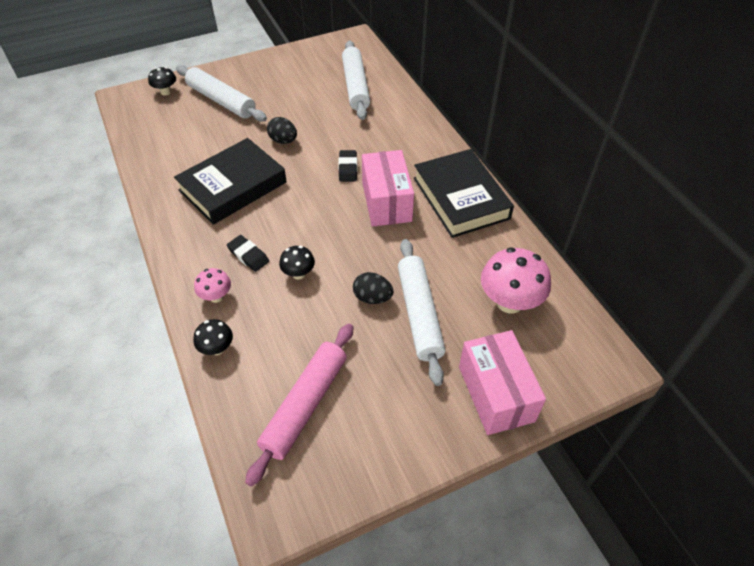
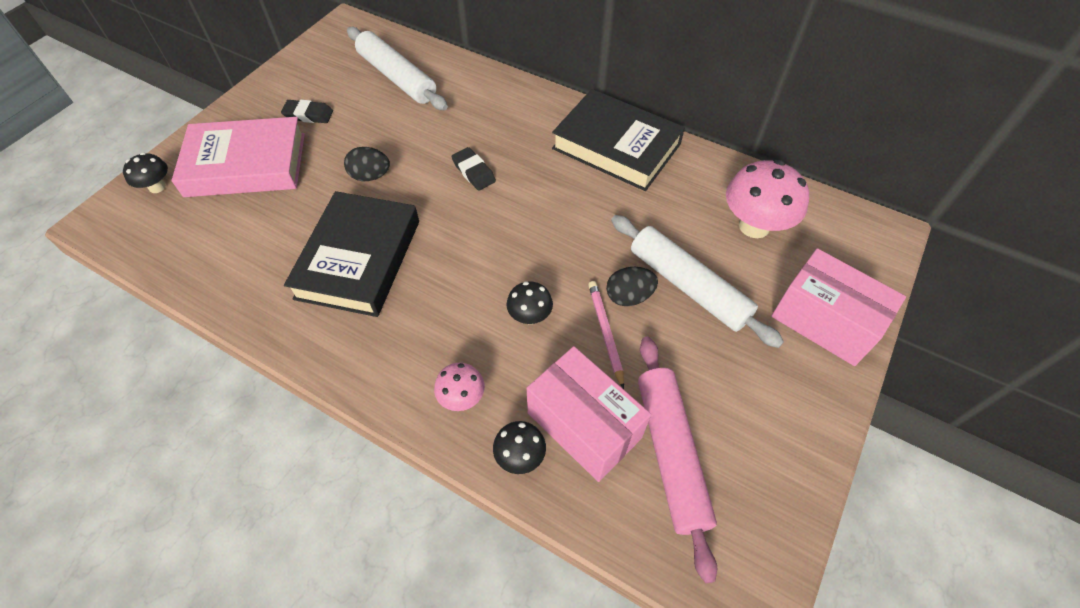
camera: 35 degrees left, 5 degrees up
white rolling pin [176,65,267,122] -> pink book [171,117,305,197]
black eraser [227,235,269,272] -> black eraser moved to [281,100,333,123]
pink box [362,150,414,227] -> pink box moved to [527,346,651,482]
none -> pink pencil [588,281,624,389]

